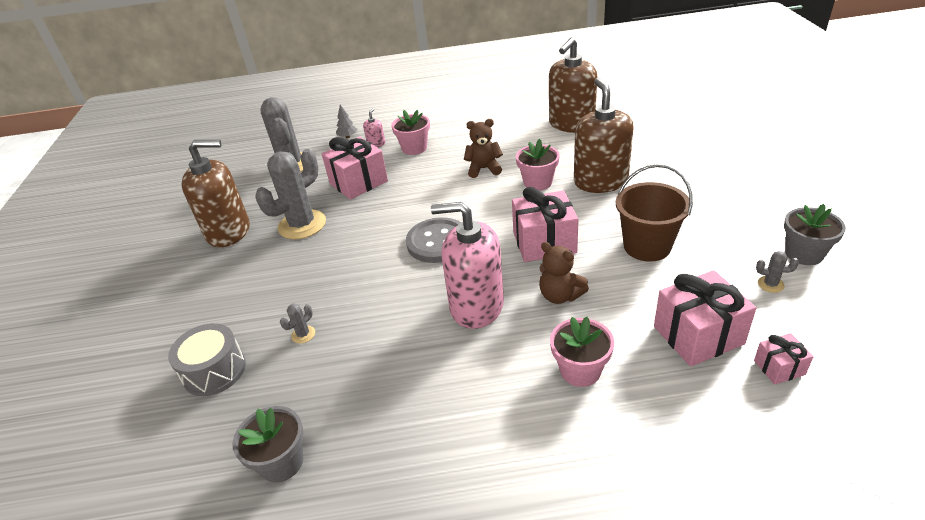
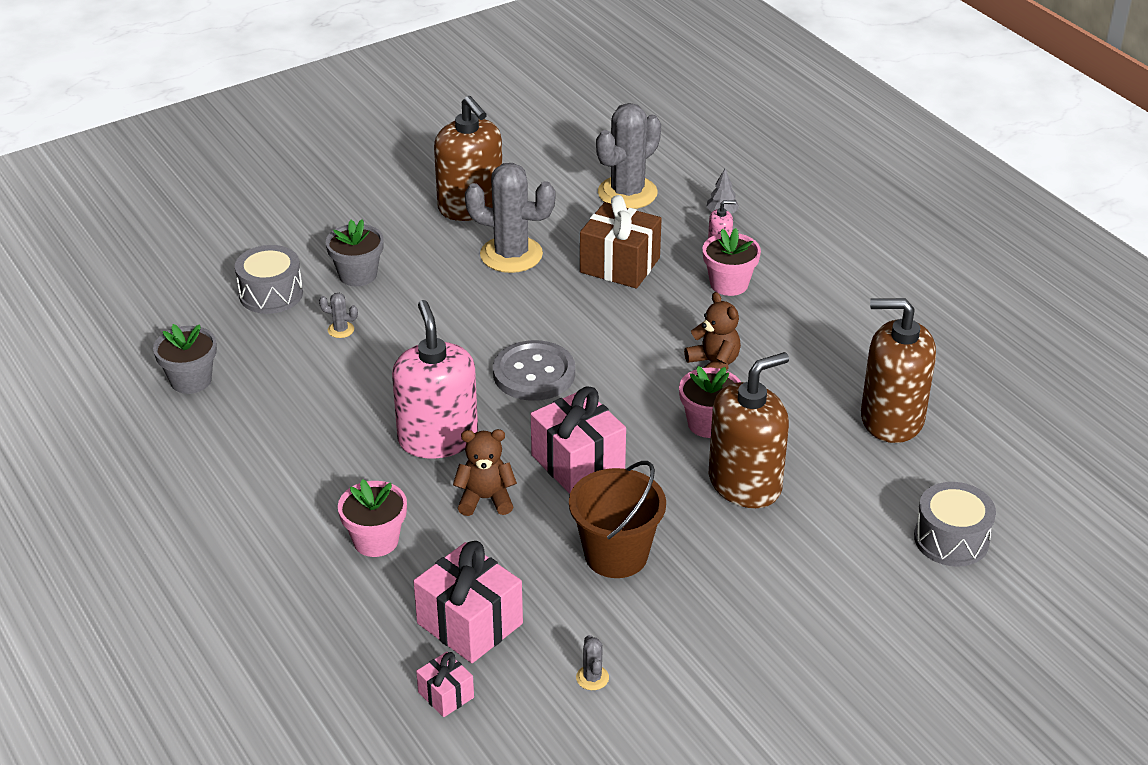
camera: 60 degrees right, 0 degrees up
pink gift [322,137,388,200] -> brown gift [580,195,662,288]
brown teddy bear [539,242,589,304] -> brown teddy bear turned 75 degrees clockwise [453,429,517,516]
grey flower pot [784,204,846,265] -> grey flower pot moved to [326,219,384,286]
none -> grey drum [914,482,996,567]

